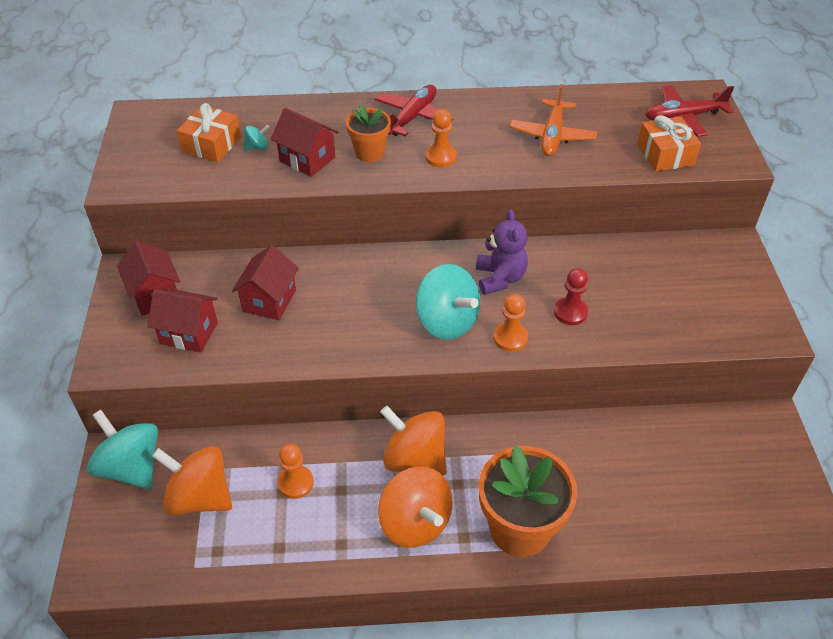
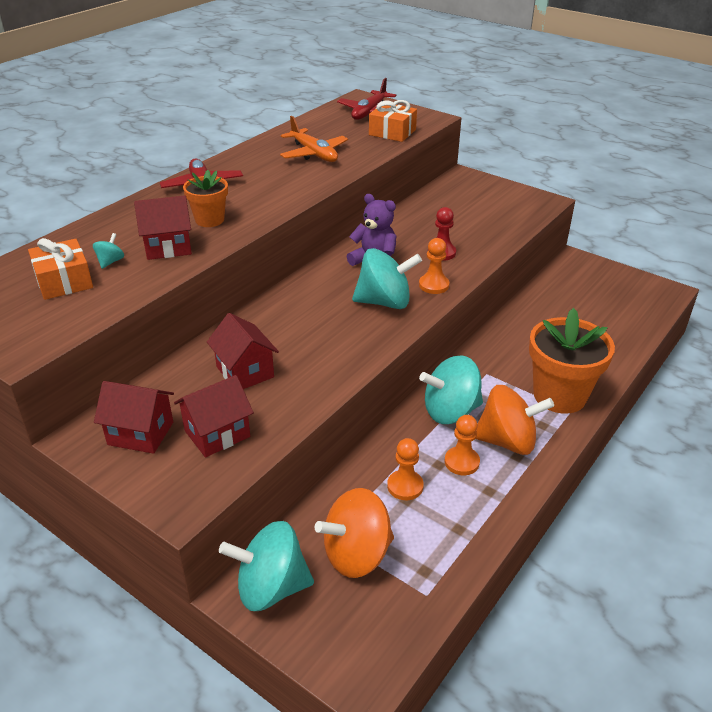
camera: 50 degrees left, 10 degrees down
orange spinning top [380,406,447,475] -> turquoise spinning top [419,355,483,424]
orange pawn [425,109,457,168] -> orange pawn moved to [445,415,480,475]

